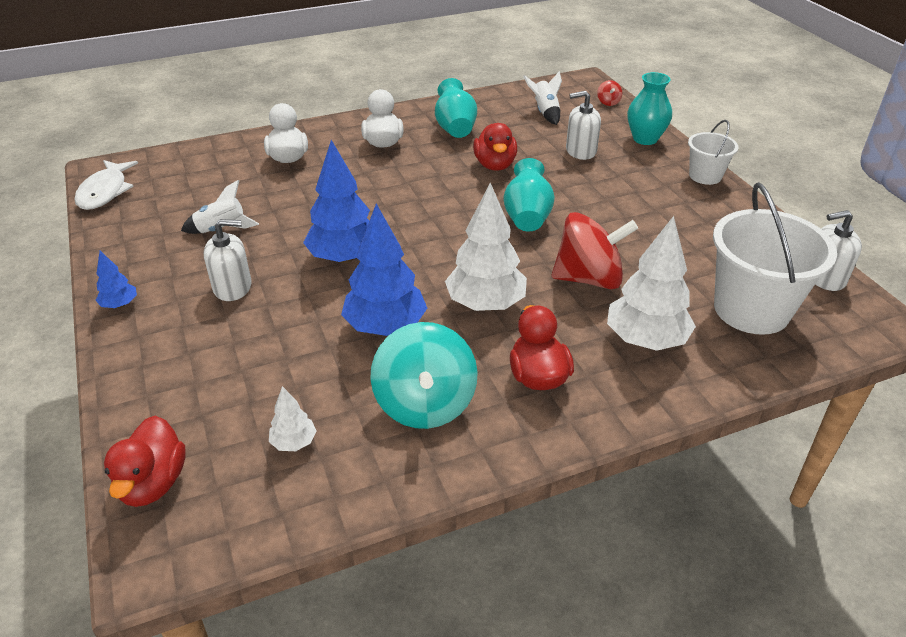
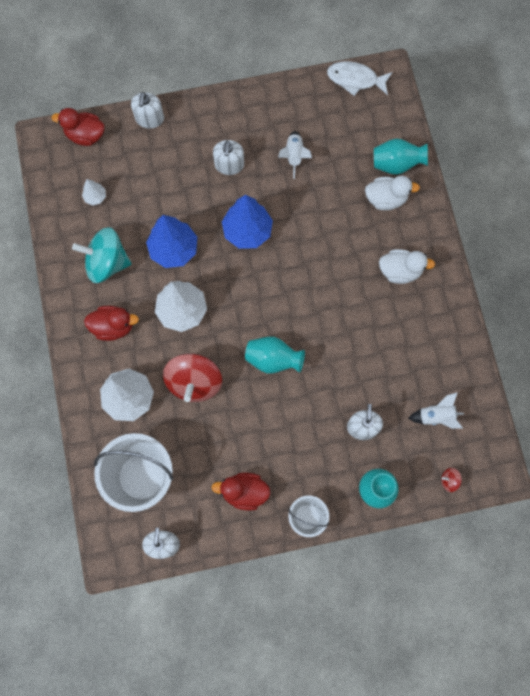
camera: 100 degrees right, 35 degrees up
blue tree [95,251,137,308] -> none
turquoise vase [435,78,477,138] -> turquoise vase moved to [374,138,428,175]
red duck [473,123,517,171] -> red duck moved to [212,473,271,511]
none -> white soap dispenser [131,92,164,128]

